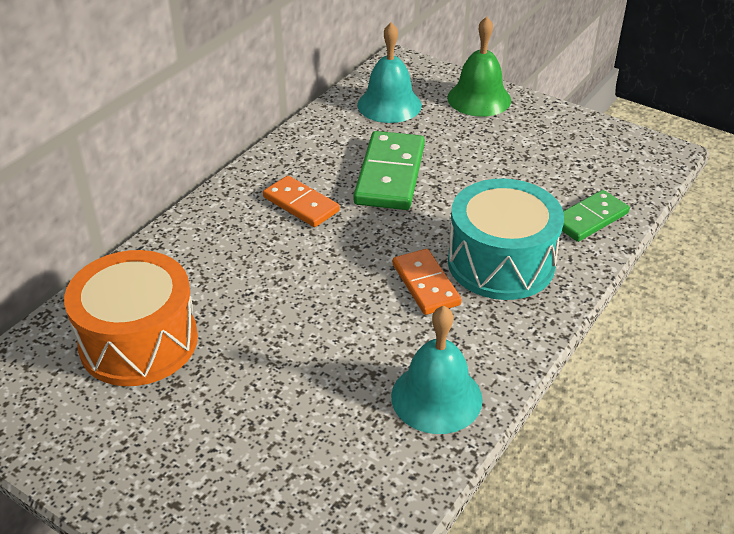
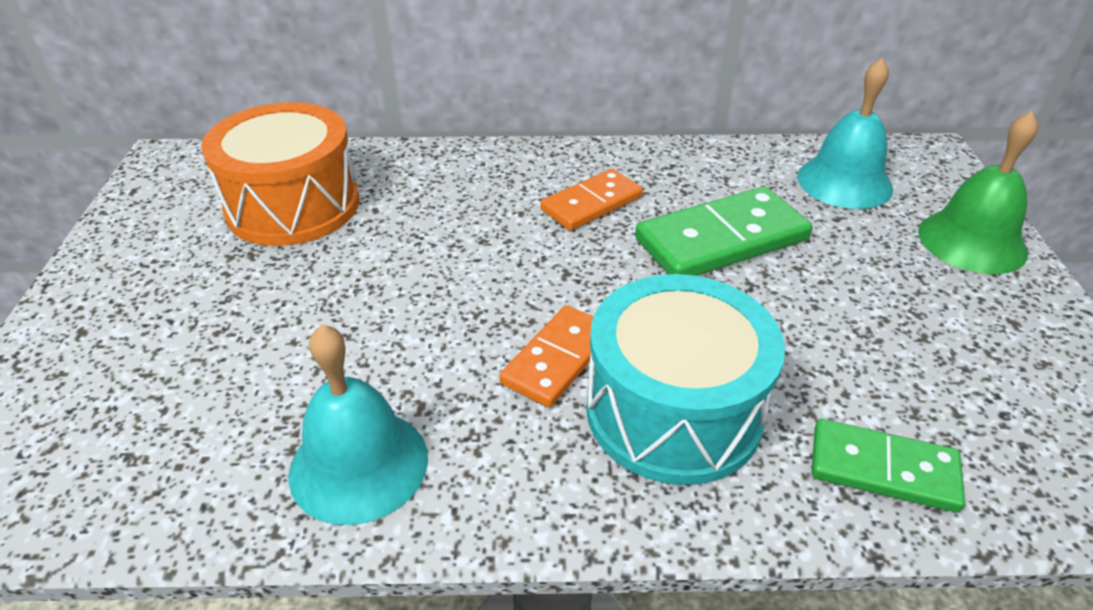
camera: 55 degrees right, 0 degrees up
orange domino [263,176,340,227] -> orange domino turned 45 degrees clockwise [540,169,643,231]

